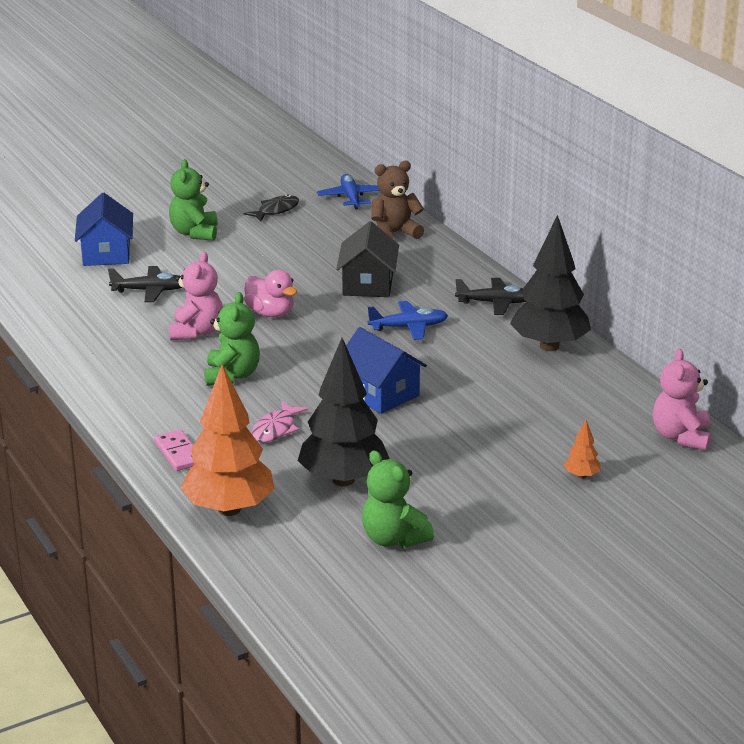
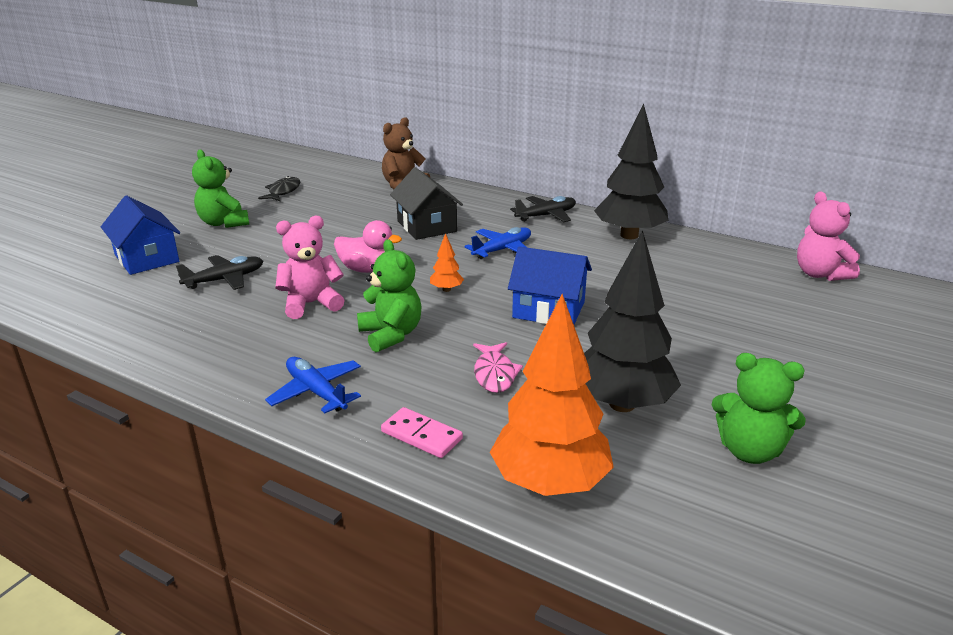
camera: 30 degrees left, 0 degrees up
pink teddy bear [169,252,223,340] -> pink teddy bear turned 90 degrees counterclockwise [275,216,345,319]
blue plane [317,174,380,210] -> blue plane moved to [265,357,361,413]
orange tree [564,420,601,479] -> orange tree moved to [430,233,464,292]

